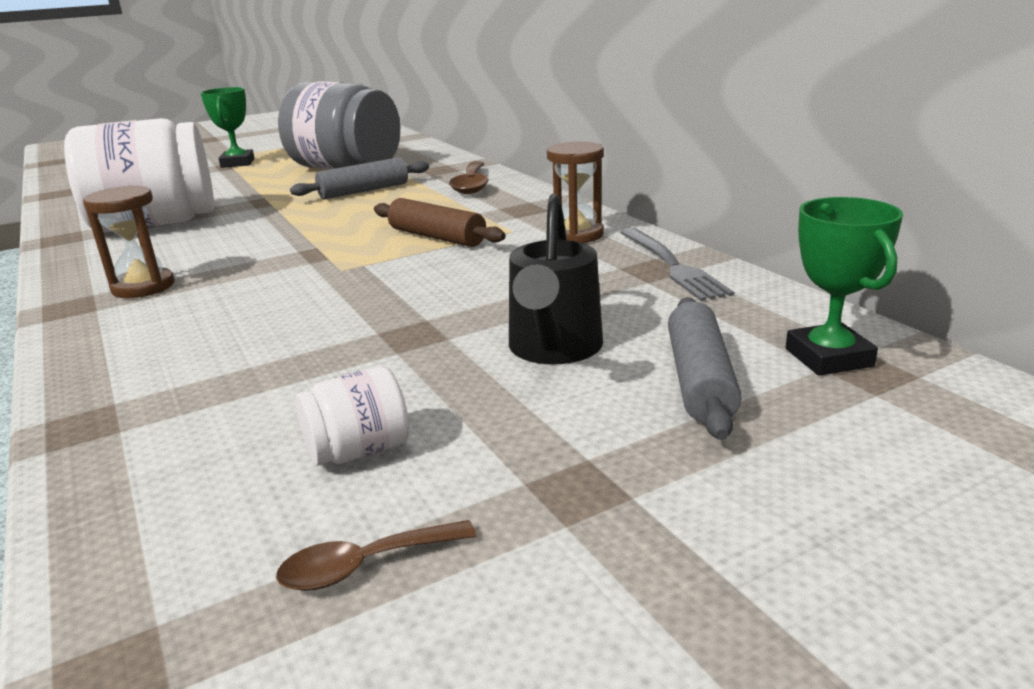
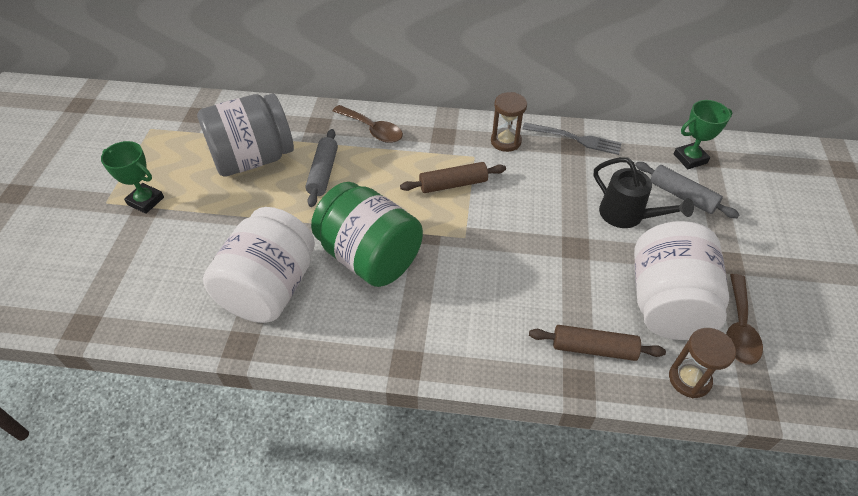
camera: 55 degrees left, 25 degrees up
brown hourglass [83,185,174,298] -> brown hourglass moved to [669,328,736,398]
brown spoon [276,520,476,591] -> brown spoon [726,274,763,365], size x1.64
white jar [295,366,409,465] -> white jar [634,221,729,340], size x2.39
green trophy [786,197,903,376] -> green trophy turned 45 degrees counterclockwise [674,100,732,169]
none -> green jar [311,182,423,287]
none -> brown rolling pin [529,325,666,361]

